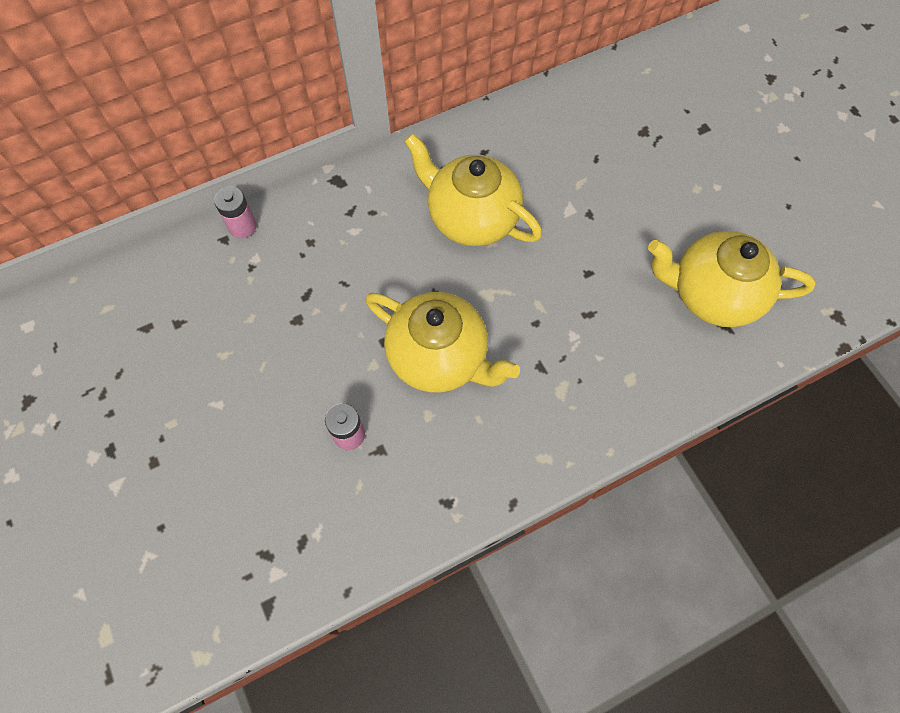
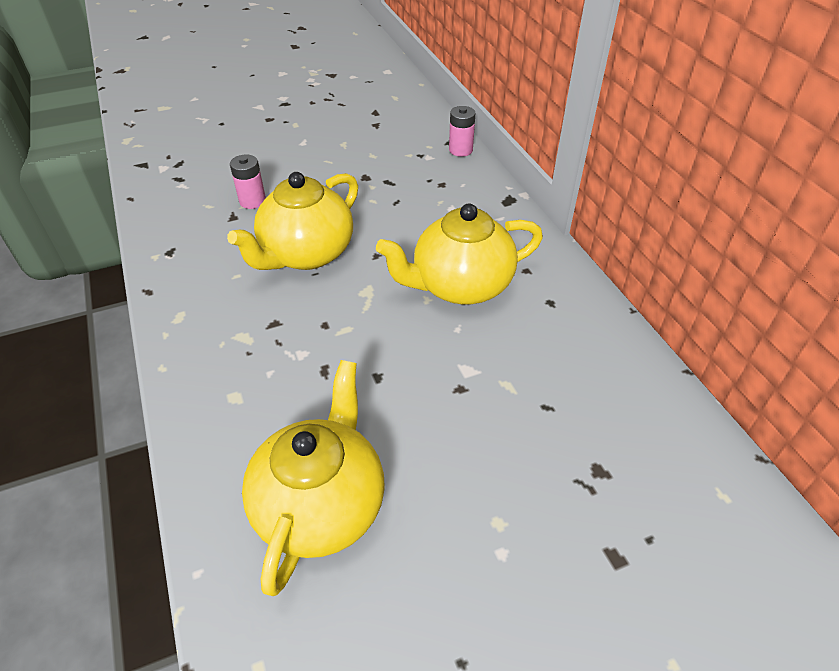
camera: 95 degrees right, 20 degrees down
yellow teapot [404,133,542,246] -> yellow teapot turned 150 degrees counterclockwise [376,203,543,304]

